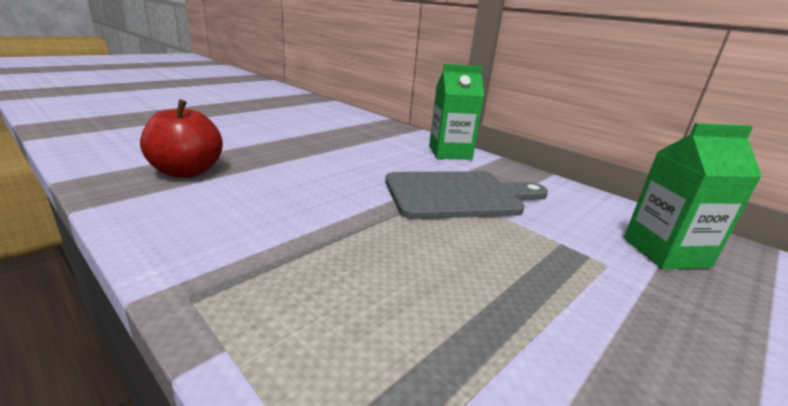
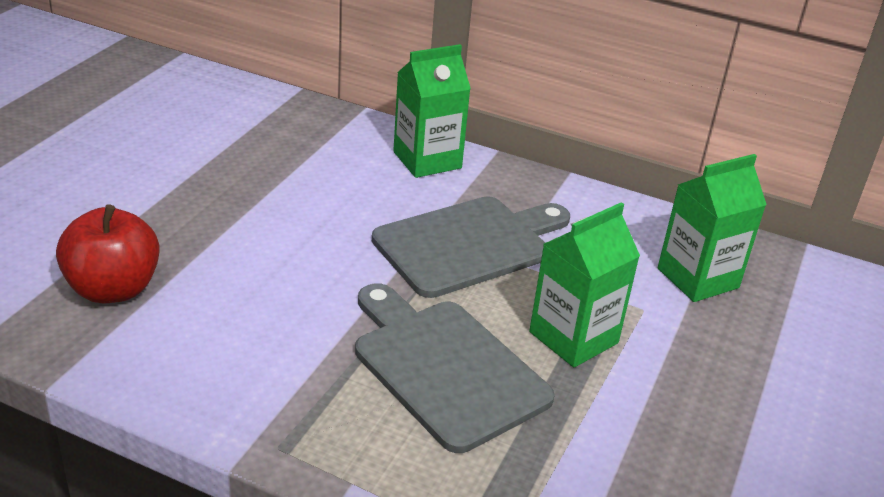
camera: 20 degrees left, 10 degrees up
none -> grey cutting board [355,283,555,453]
none -> green carton [529,202,640,367]

